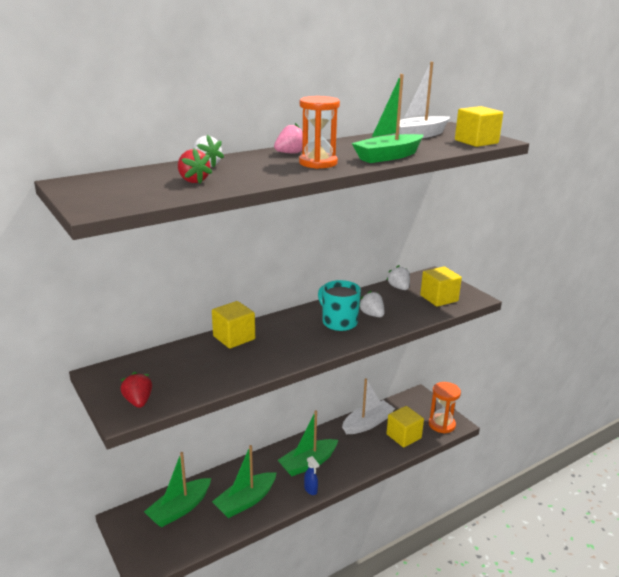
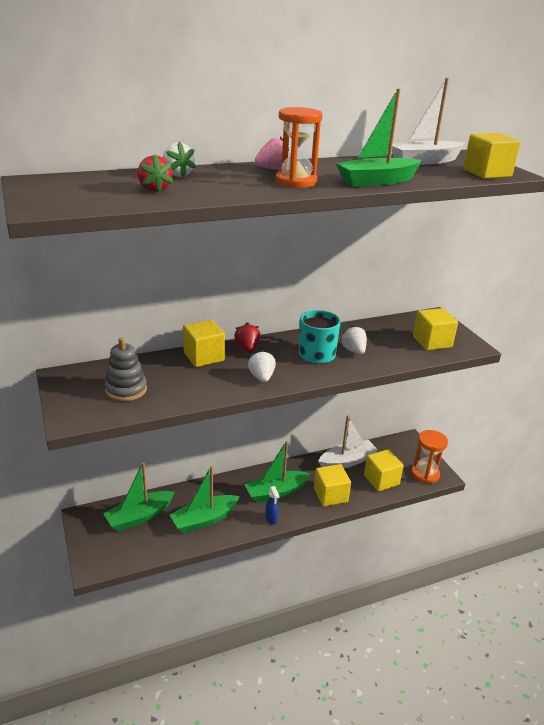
camera: 10 degrees right, 5 degrees up
red strawberry [120,372,152,408] -> red strawberry moved to [234,322,260,352]
white strawberry [387,265,410,290] -> white strawberry moved to [248,350,276,382]
none -> grey stacking toy [104,337,147,401]
none -> yellow cube [314,464,351,506]

